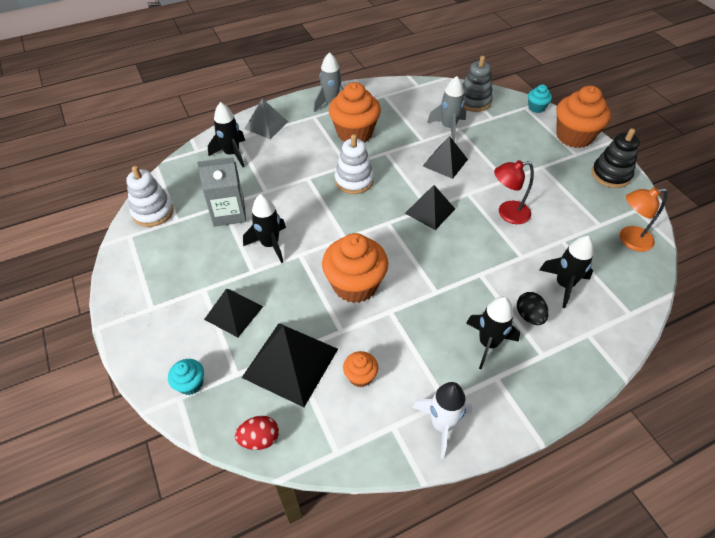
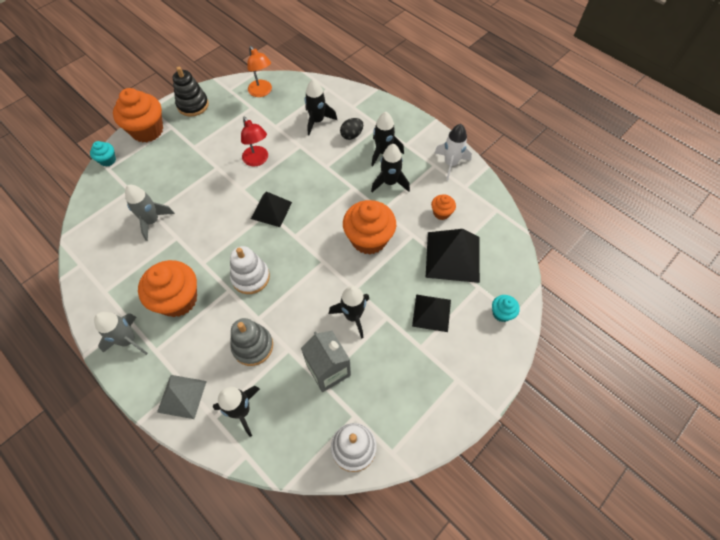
camera: 110 degrees left, 10 degrees up
red egg [235,416,279,450] -> none
black pyramid [423,136,468,179] -> none
grey stacking toy [462,56,493,112] -> grey stacking toy moved to [230,318,273,366]
none -> black rocket [371,144,410,192]

